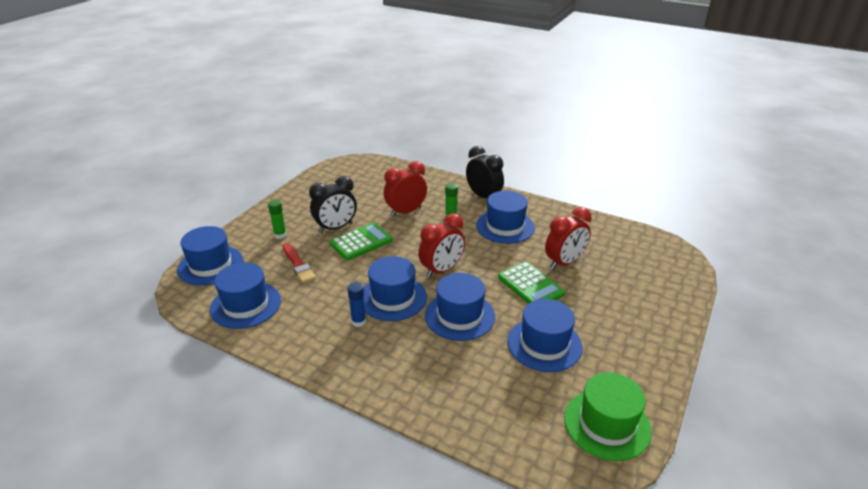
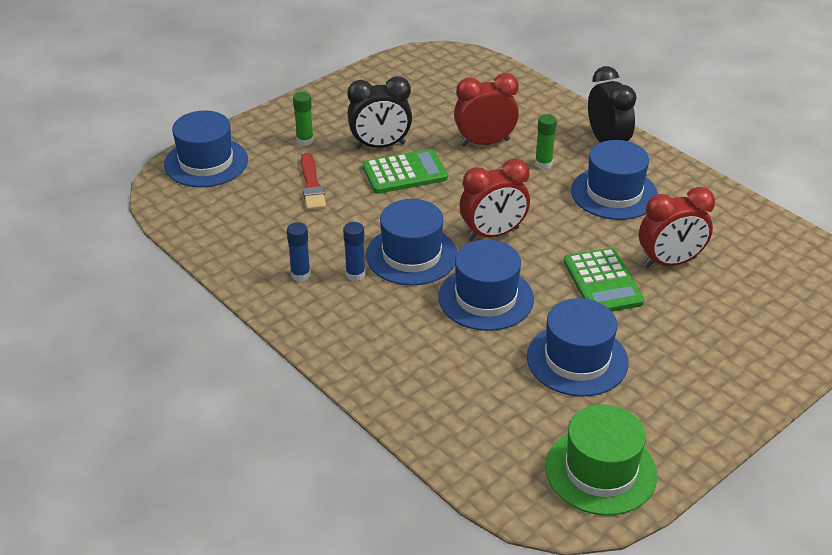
camera: 20 degrees right, 5 degrees up
blue hat [210,263,281,329] -> none
none -> blue glue stick [287,222,311,282]

